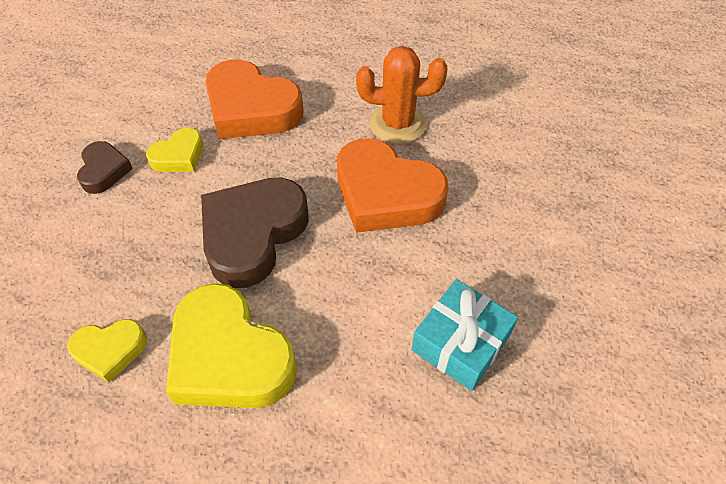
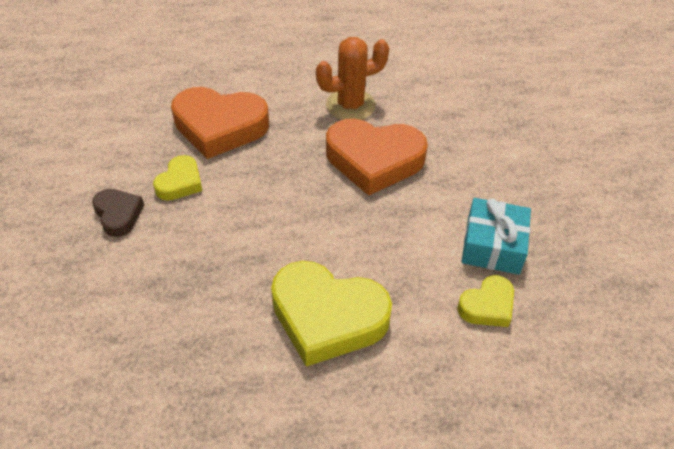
camera: 25 degrees left, 5 degrees down
yellow heart [67,319,147,383] -> yellow heart moved to [457,275,514,327]
brown heart [201,177,309,288] -> none

